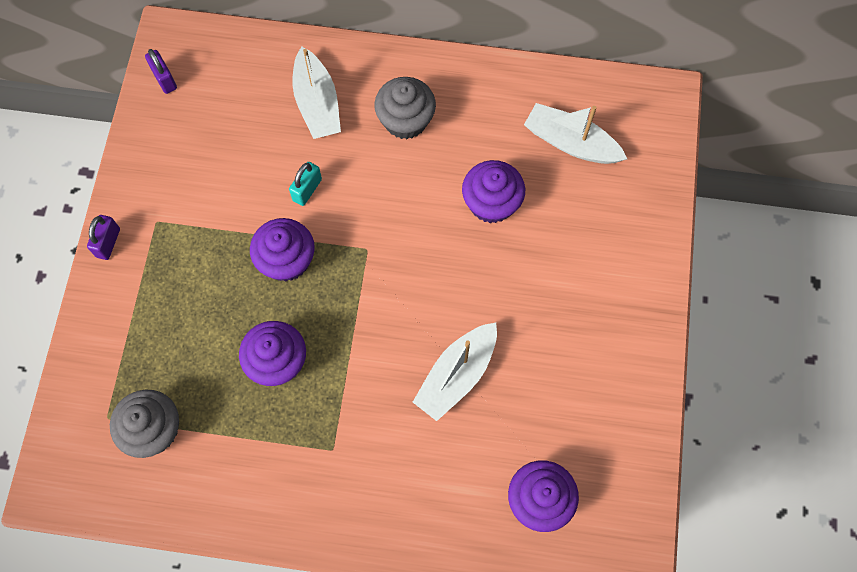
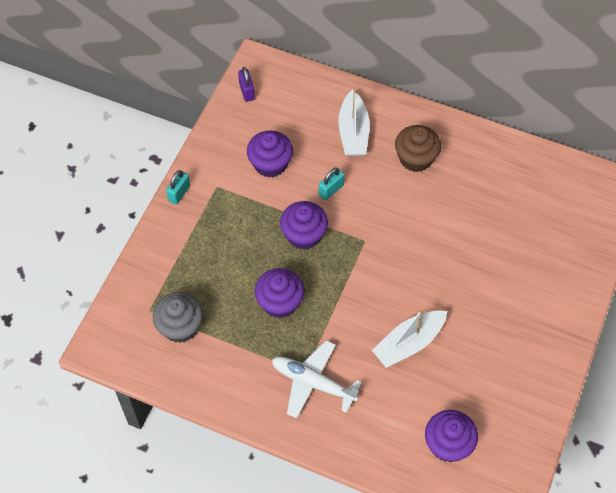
camera: 15 degrees right, 10 degrees down
purple padlock [87,215,120,260] -> turquoise padlock [166,170,190,205]
grey cupcake [374,77,436,139] -> brown cupcake [395,125,441,172]
purple cupcake [462,160,525,223] -> purple cupcake moved to [247,131,293,178]
white boat [524,103,627,164] -> none
none -> white plane [272,340,362,419]

